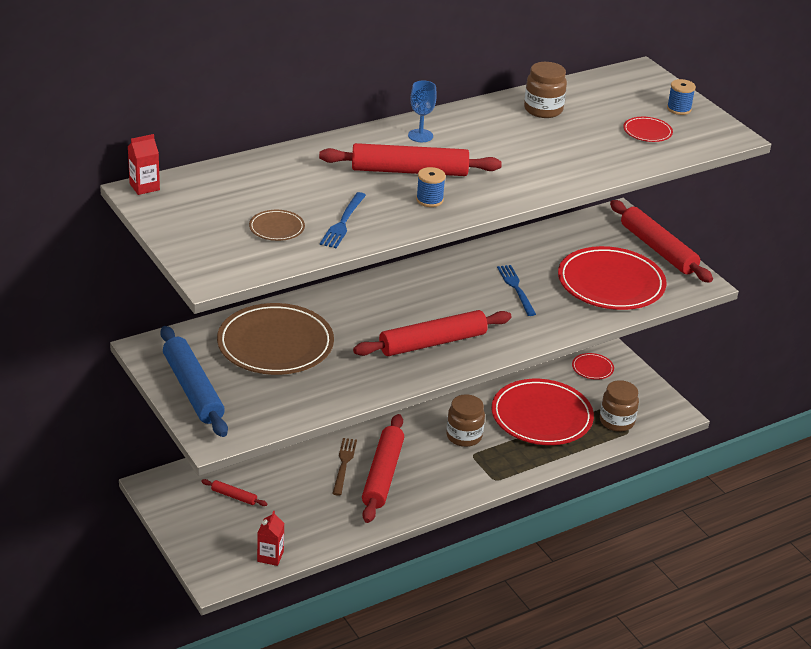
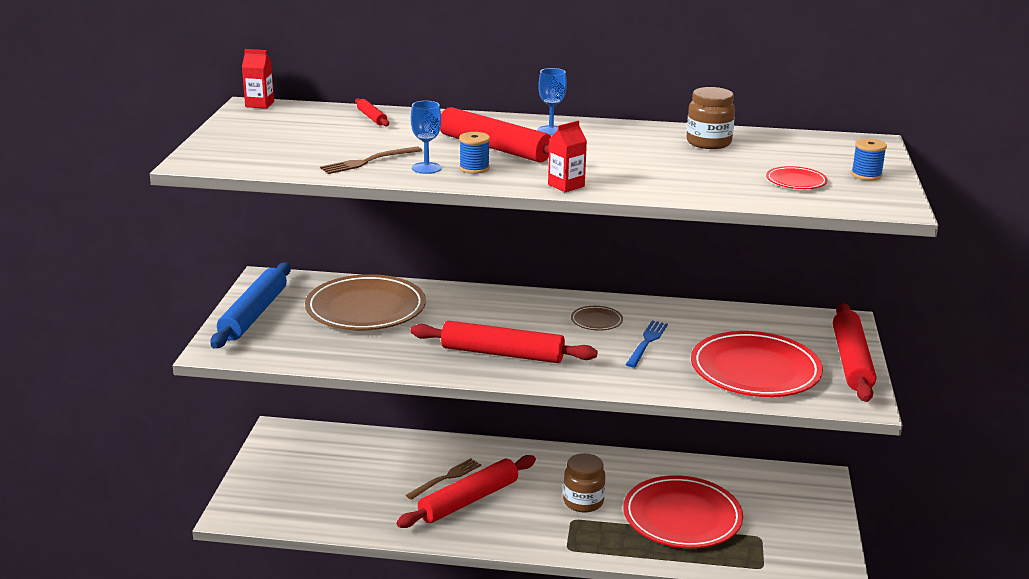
camera: 40 degrees right, 10 degrees down
red rolling pin [201,479,268,506] -> red rolling pin moved to [355,98,389,127]
brown plate [249,210,305,241] -> brown plate moved to [571,306,623,331]
red carton [257,511,284,566] -> red carton moved to [548,121,587,192]
blue fork [320,192,366,248] -> brown fork [320,147,422,174]
red plate [572,353,614,380] -> none
brown jar [600,380,639,432] -> none
none -> blue goblet [411,101,442,174]

